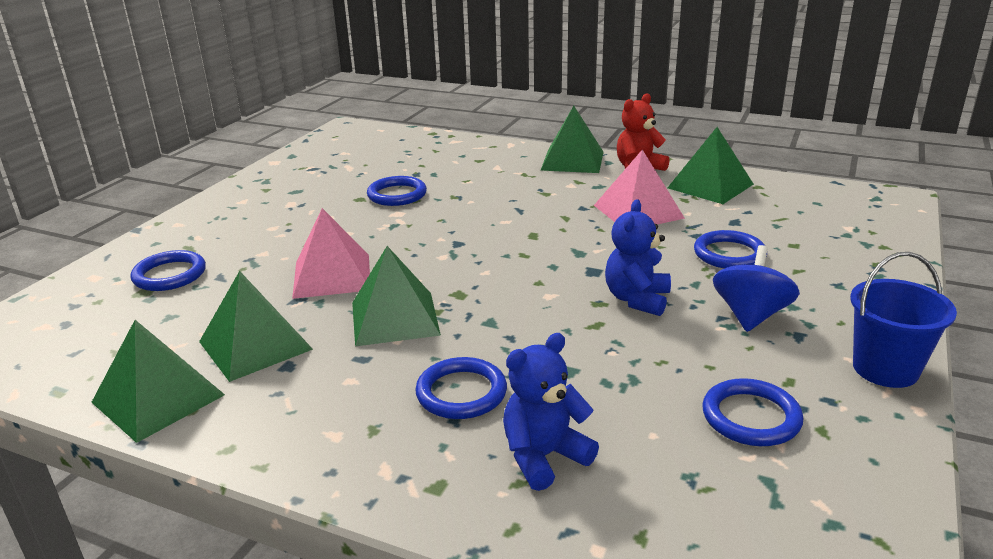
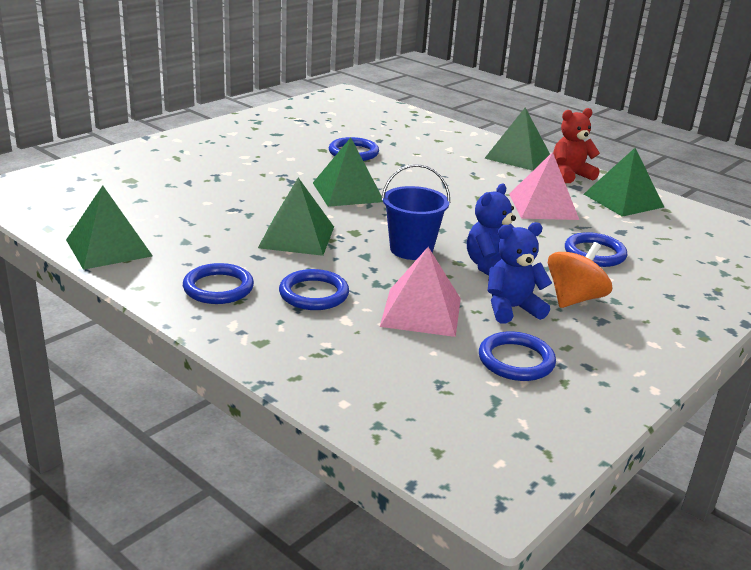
camera: 15 degrees right, 0 degrees up
blue ring [131,250,206,291] -> blue ring moved to [183,263,254,304]
green pyramid [199,271,313,382] -> green pyramid moved to [313,138,383,207]
pink pyramid [292,208,370,299] -> pink pyramid moved to [380,247,461,337]
blue teddy bear [503,333,599,491] -> blue teddy bear moved to [488,222,552,324]
blue spinning top [713,245,800,332] -> orange spinning top [548,242,612,308]
blue bucket [850,252,957,388] -> blue bucket moved to [381,164,450,260]

